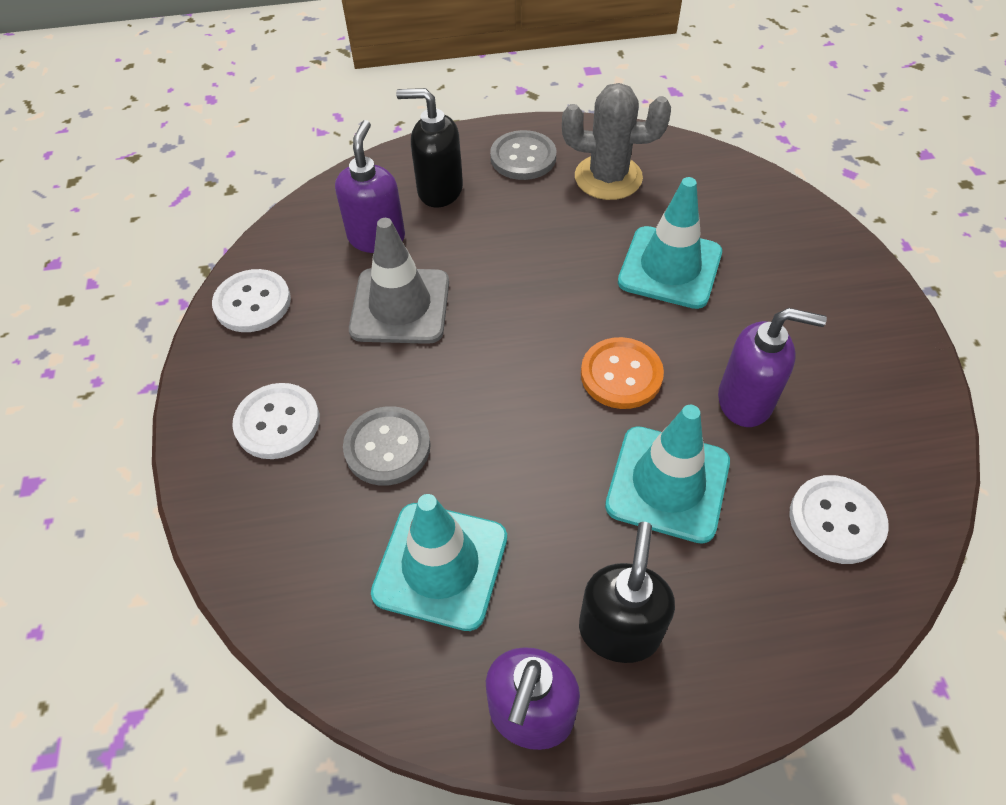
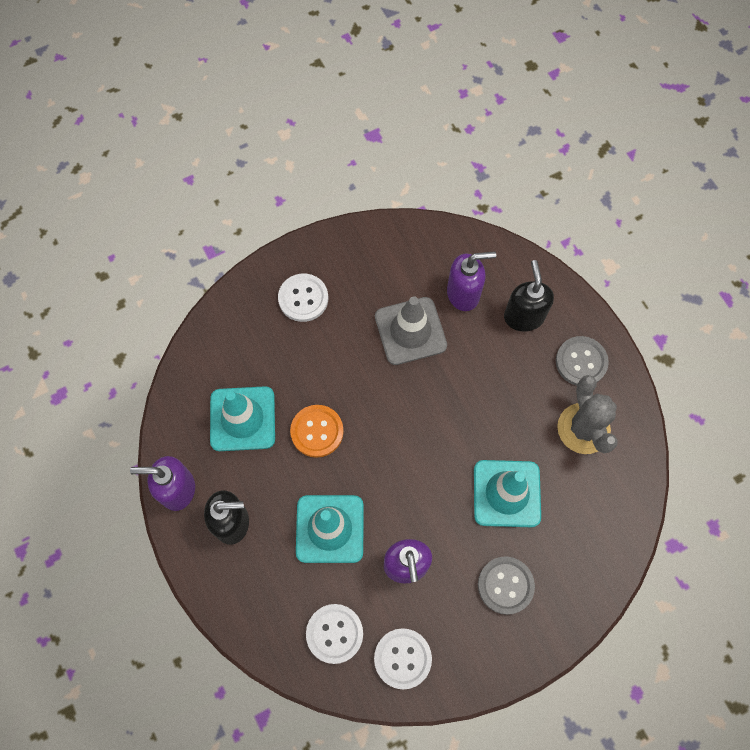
camera: 70 degrees right, 15 degrees up
white button [212,269,291,332] -> white button moved to [374,628,432,689]
grey button [343,406,431,486] -> grey button moved to [478,556,535,615]
orange button [581,337,664,409] -> orange button moved to [290,405,344,458]

